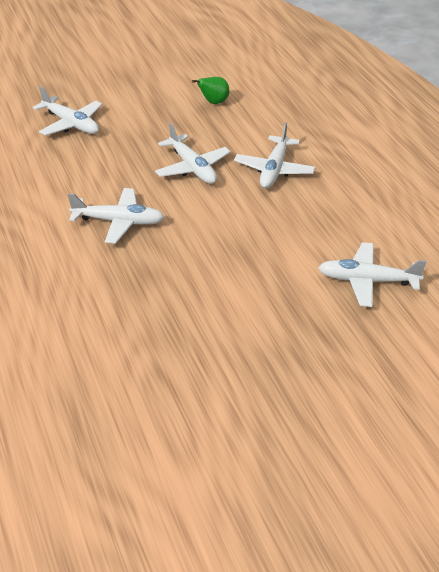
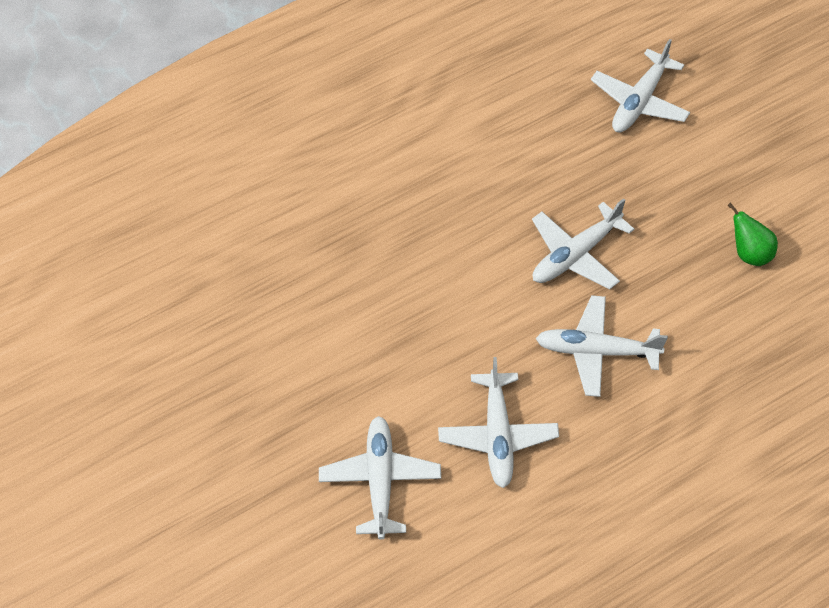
camera: 80 degrees right, 15 degrees up
white plane [68,188,165,244] -> white plane moved to [438,357,559,488]

